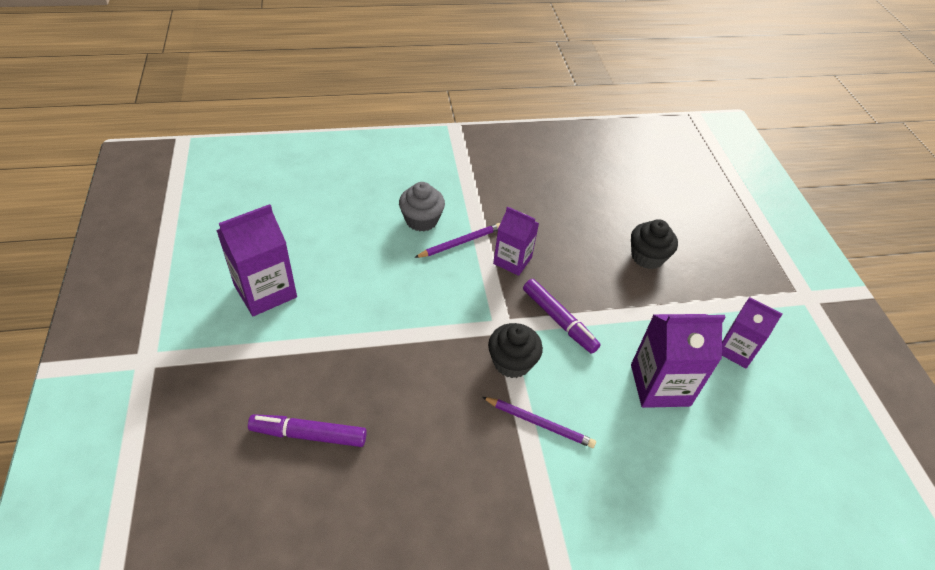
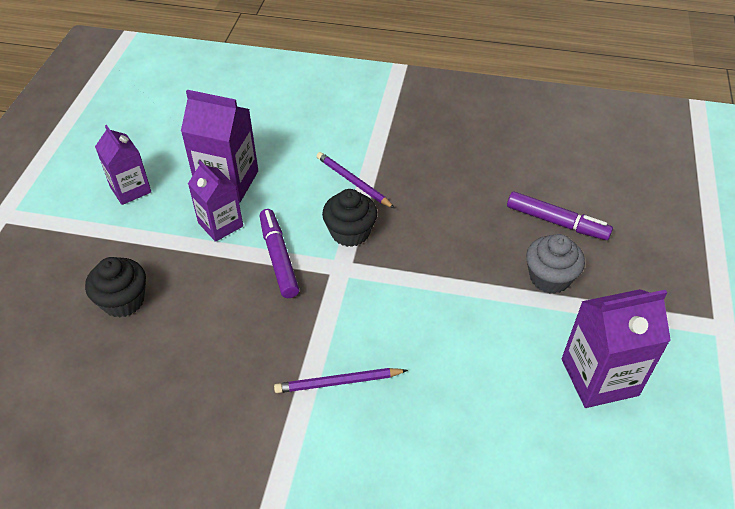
camera: 155 degrees left, 0 degrees up
grey cupcake [399,182,445,231] -> grey cupcake moved to [526,234,585,294]
purple carton [493,206,539,276] -> purple carton moved to [188,160,243,242]

